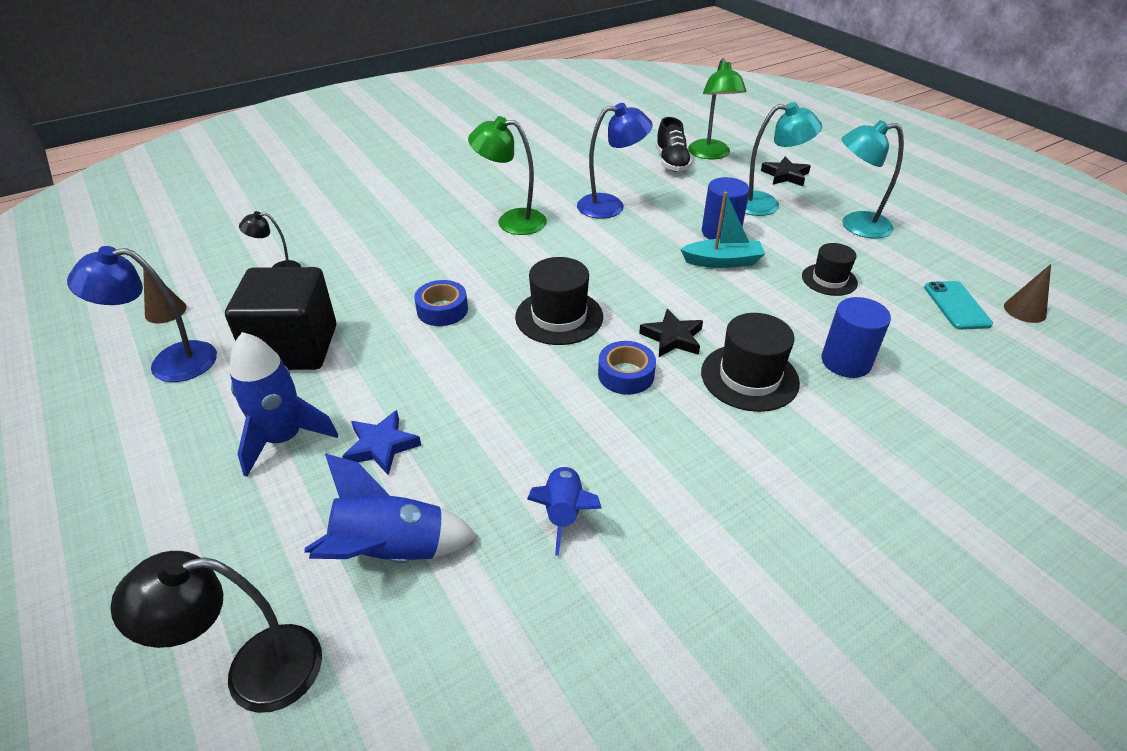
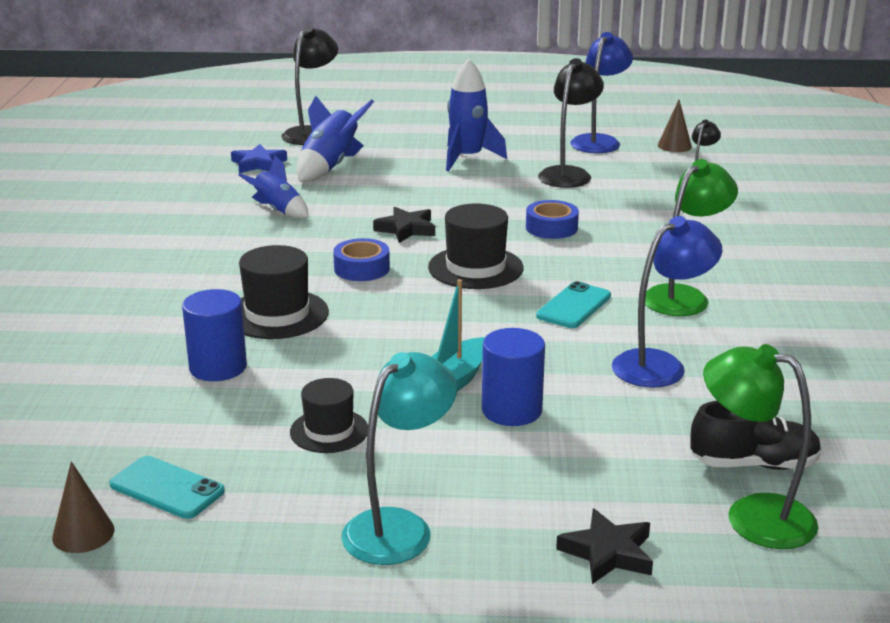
camera: 125 degrees right, 15 degrees down
black cube [225,267,336,370] -> black lamp [538,58,604,188]
blue star [342,410,421,475] -> blue star moved to [231,144,287,173]
blue lamp [577,103,653,219] -> blue lamp turned 150 degrees counterclockwise [612,216,722,388]
black star [639,309,703,357] -> black star moved to [373,207,435,243]
black shoe [656,117,692,172] -> black shoe turned 150 degrees clockwise [690,401,822,470]
turquoise lamp [745,102,822,216] -> none
none -> turquoise phone [536,281,611,328]

